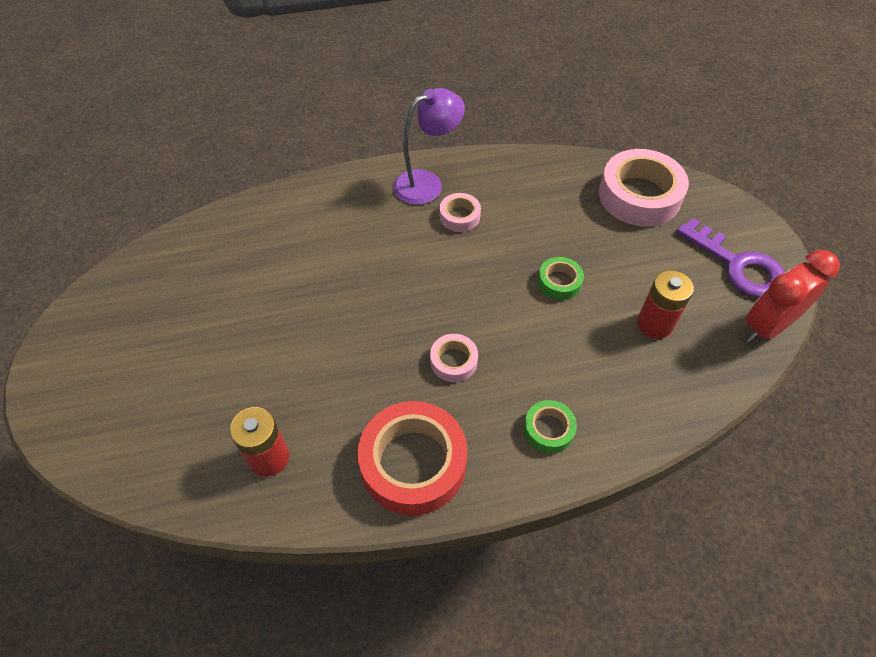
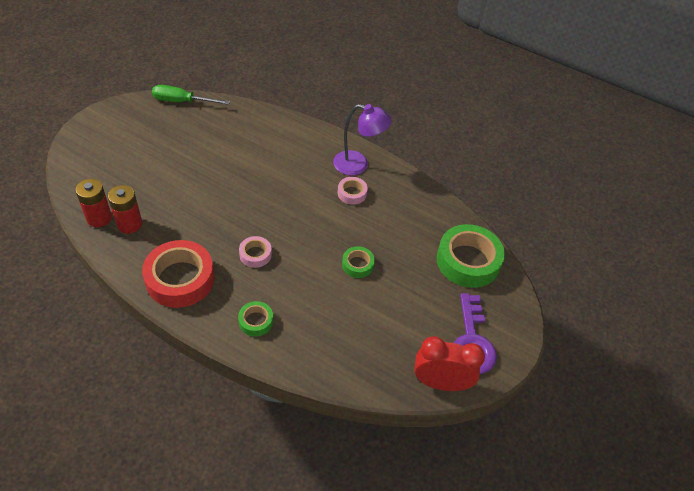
camera: 40 degrees right, 5 degrees down
pink tape [599,149,689,227] -> green tape [436,224,505,288]
red battery [637,270,694,339] -> red battery moved to [76,179,112,227]
none -> green screwdriver [152,85,230,105]

